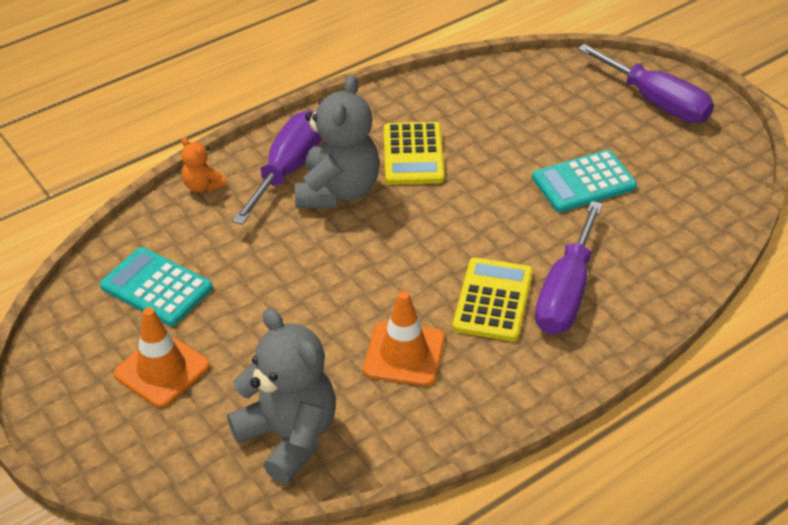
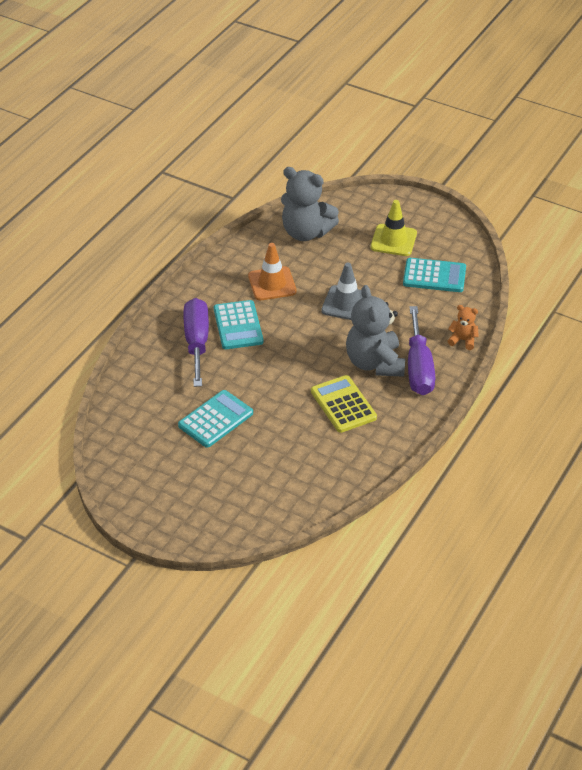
camera: 155 degrees right, 0 degrees up
orange traffic cone [114,307,210,408] -> yellow traffic cone [371,200,417,256]
yellow calculator [452,258,533,342] -> turquoise calculator [214,300,263,349]
purple screwdriver [578,44,714,123] -> none
none -> grey traffic cone [321,263,372,320]

